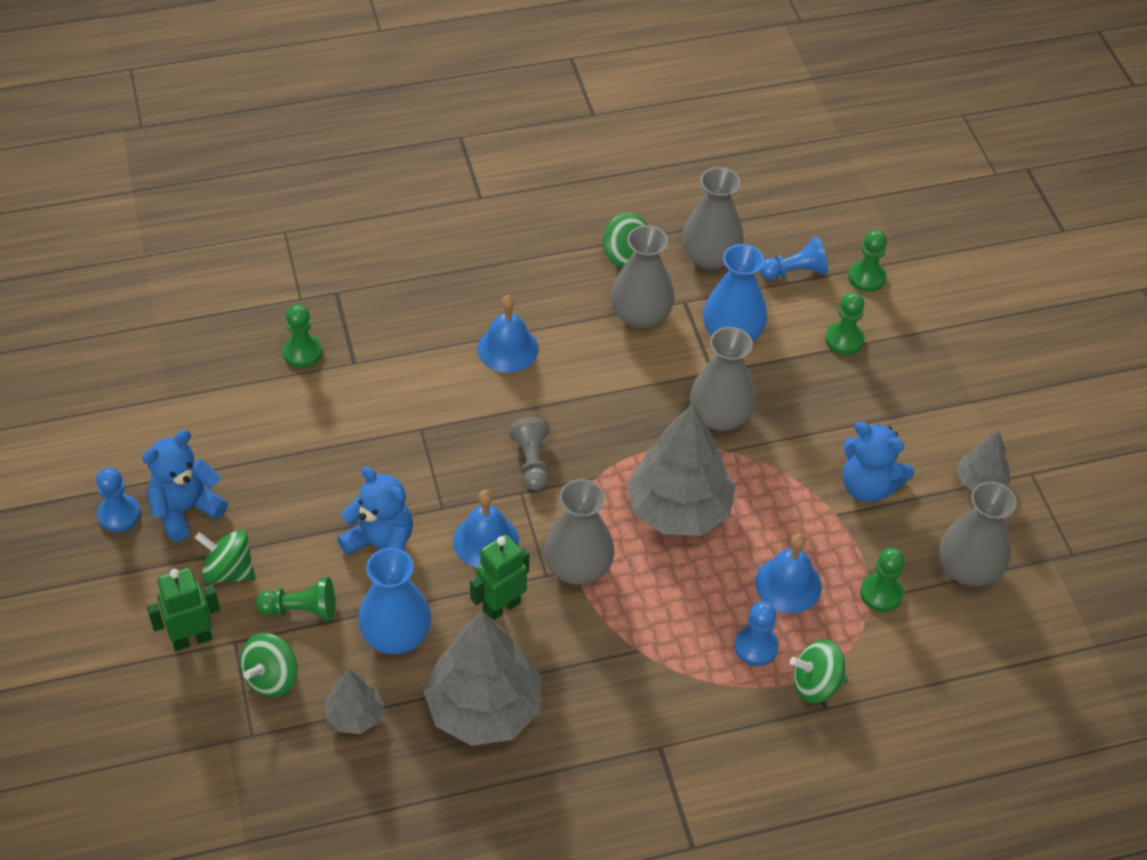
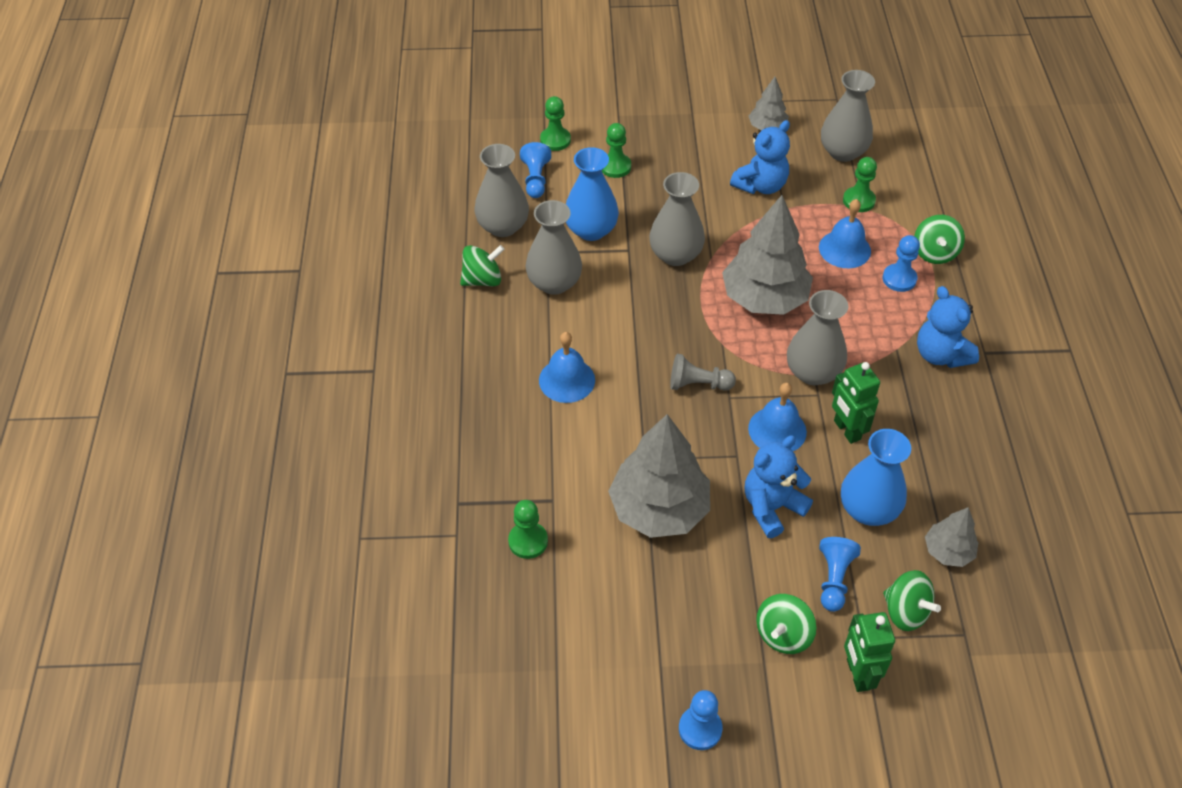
camera: 75 degrees left, 0 degrees up
blue teddy bear [142,430,228,542] -> blue teddy bear moved to [917,286,979,368]
green pawn [256,577,335,621] -> blue pawn [819,537,861,612]
grey tree [423,611,541,746] -> grey tree moved to [608,414,710,538]

